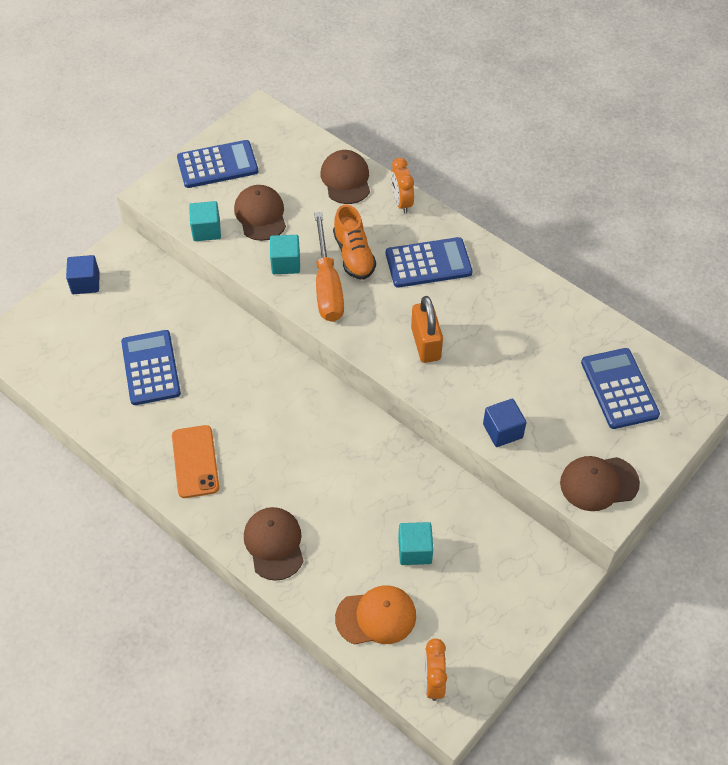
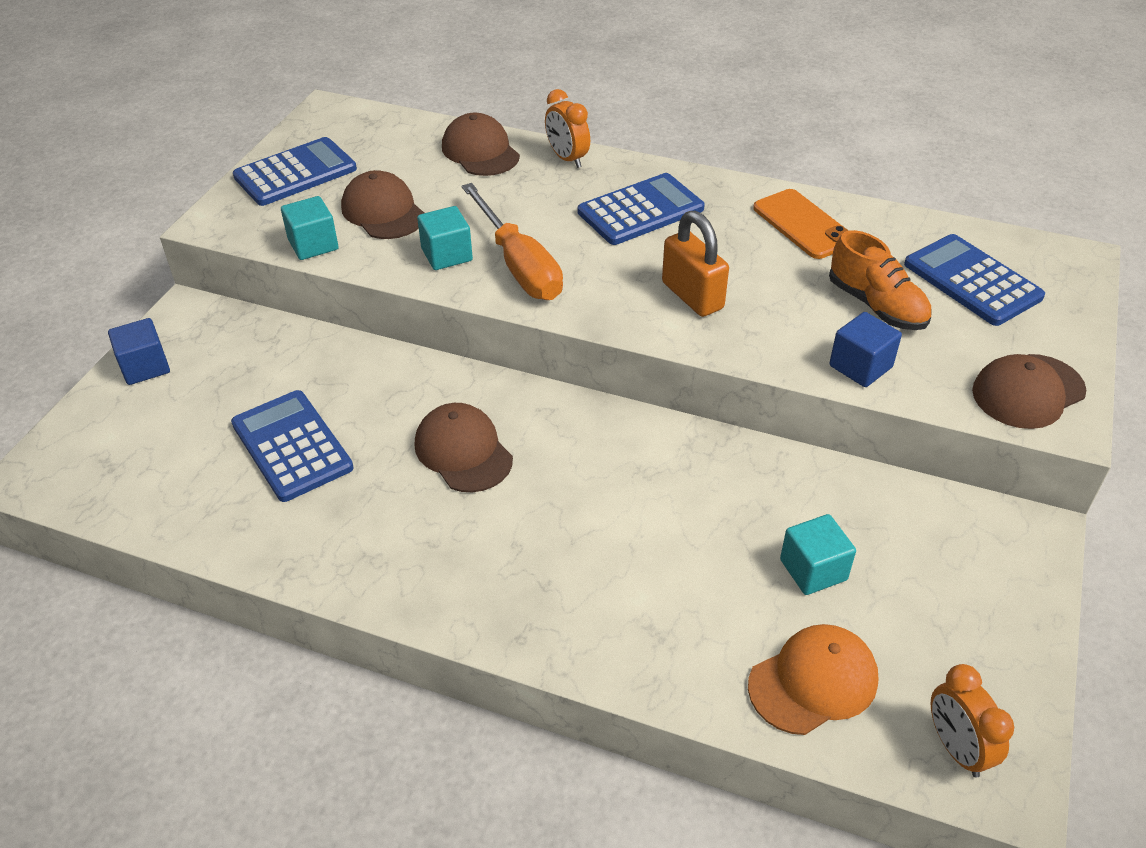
camera: 20 degrees left, 10 degrees down
orange phone [172,425,219,498] -> orange phone moved to [753,189,849,259]
brown cap [244,507,304,581] -> brown cap moved to [415,403,513,492]
orange shoe [333,205,376,280] -> orange shoe moved to [829,230,932,330]

